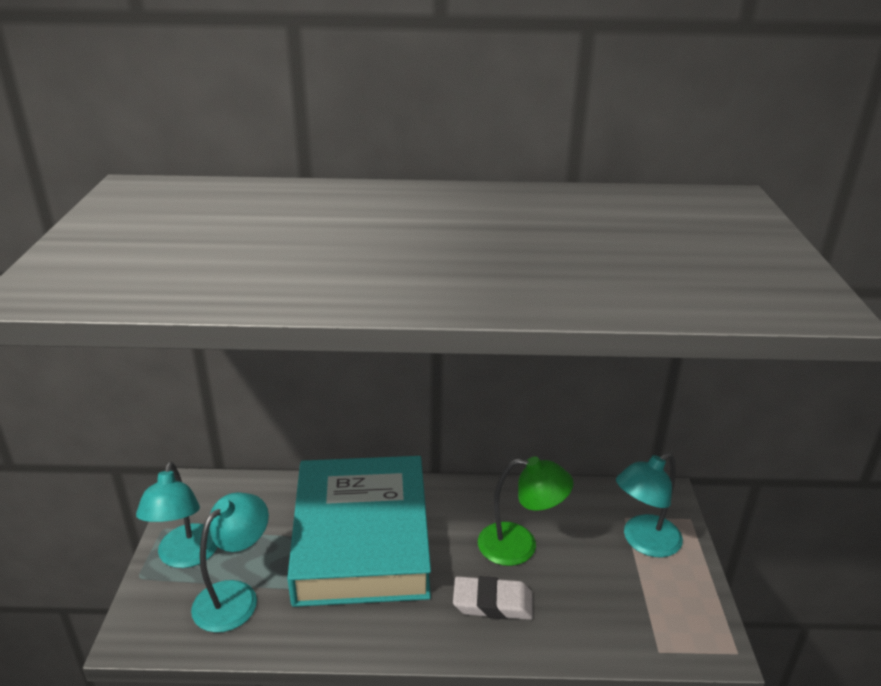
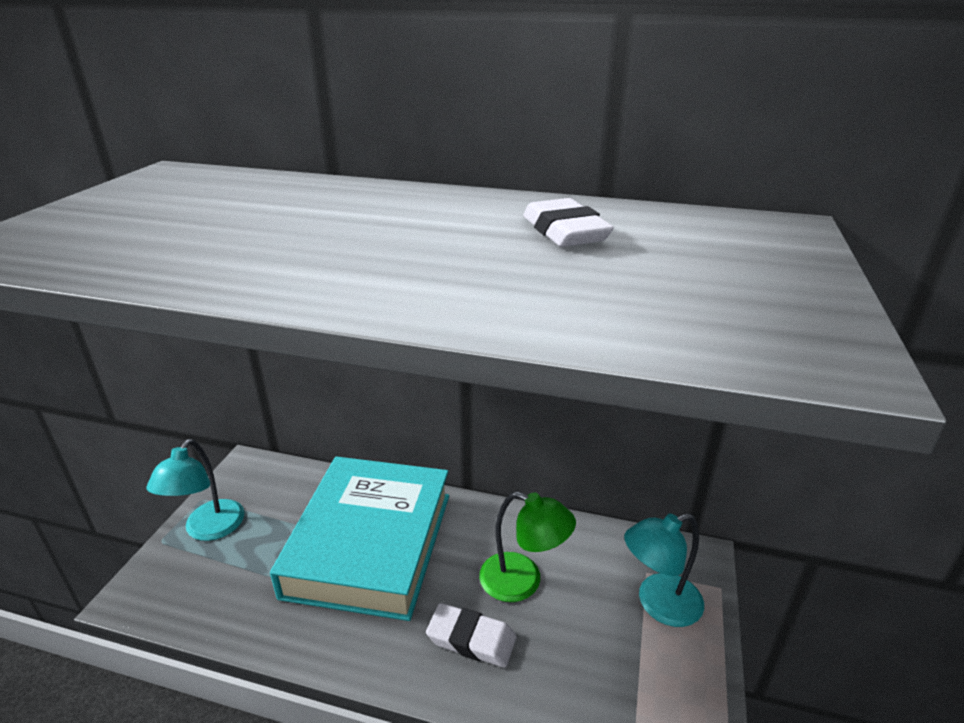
camera: 15 degrees right, 0 degrees up
turquoise lamp [191,492,269,633] -> none
none -> white eraser [523,198,614,247]

